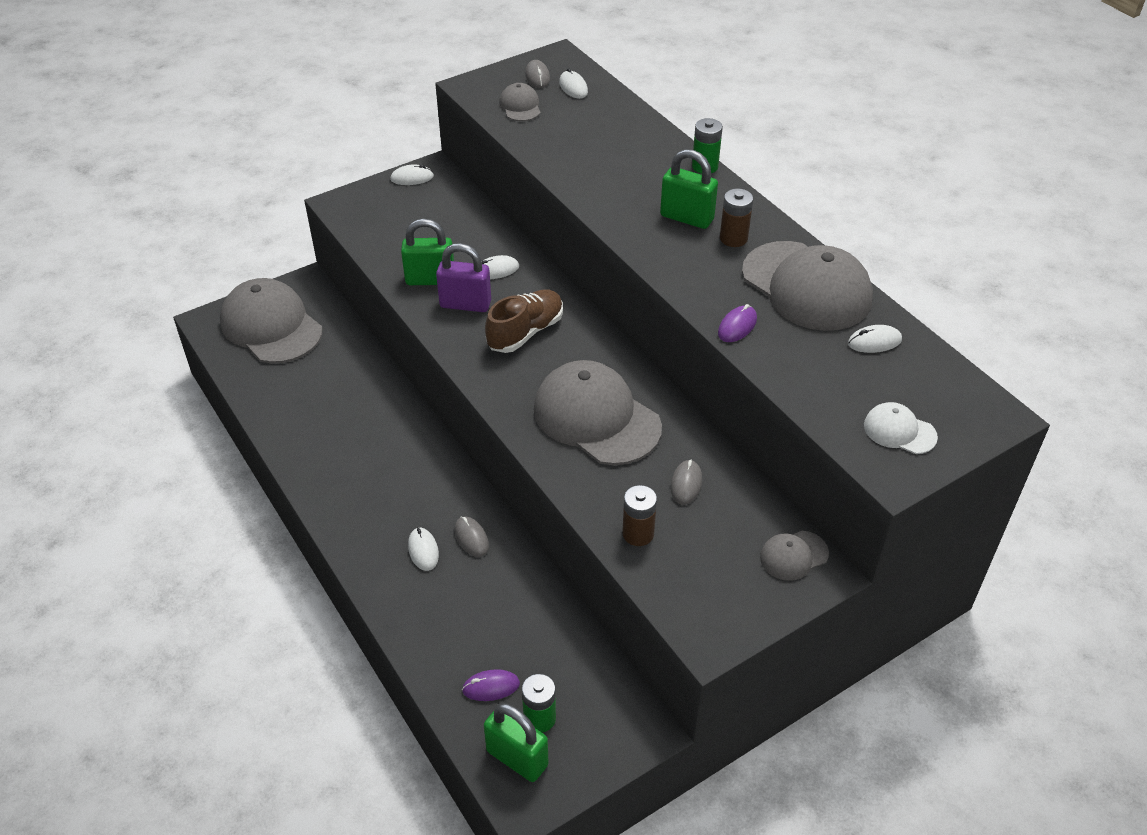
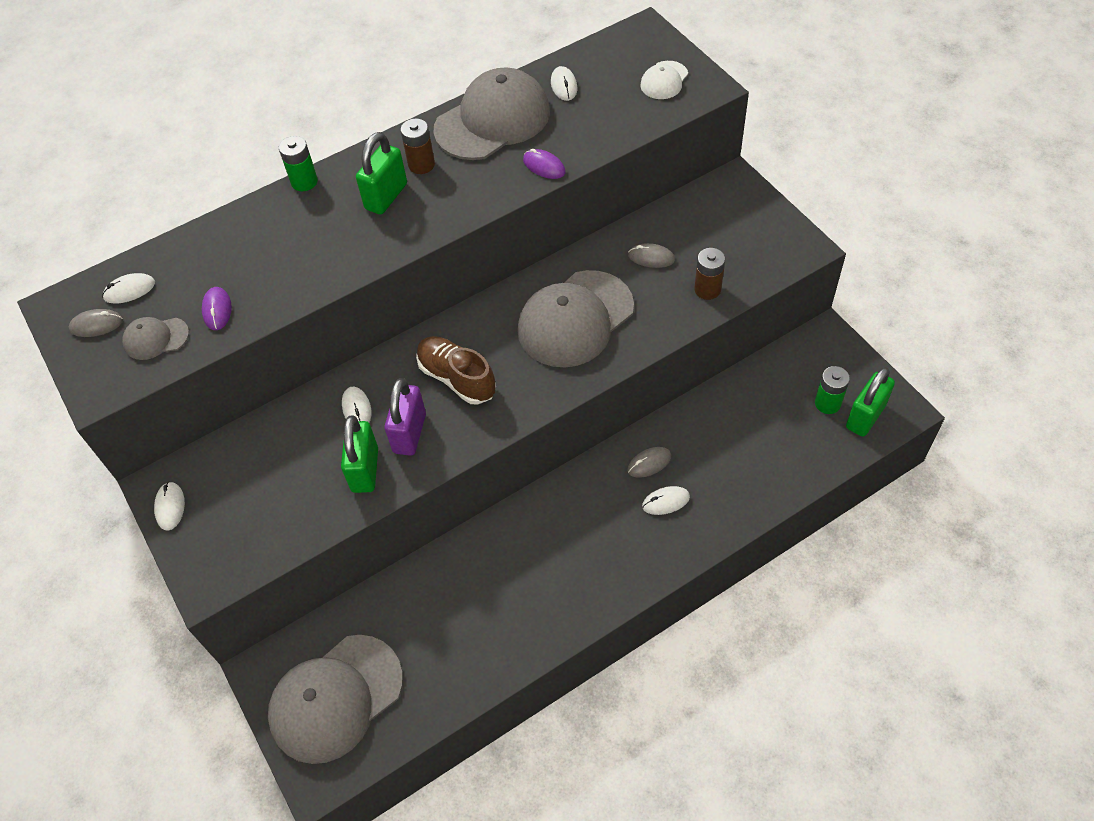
camera: 85 degrees left, 10 degrees up
purple mouse [462,669,520,701] -> purple mouse moved to [202,287,232,330]
grey cap [760,531,829,581] -> none

